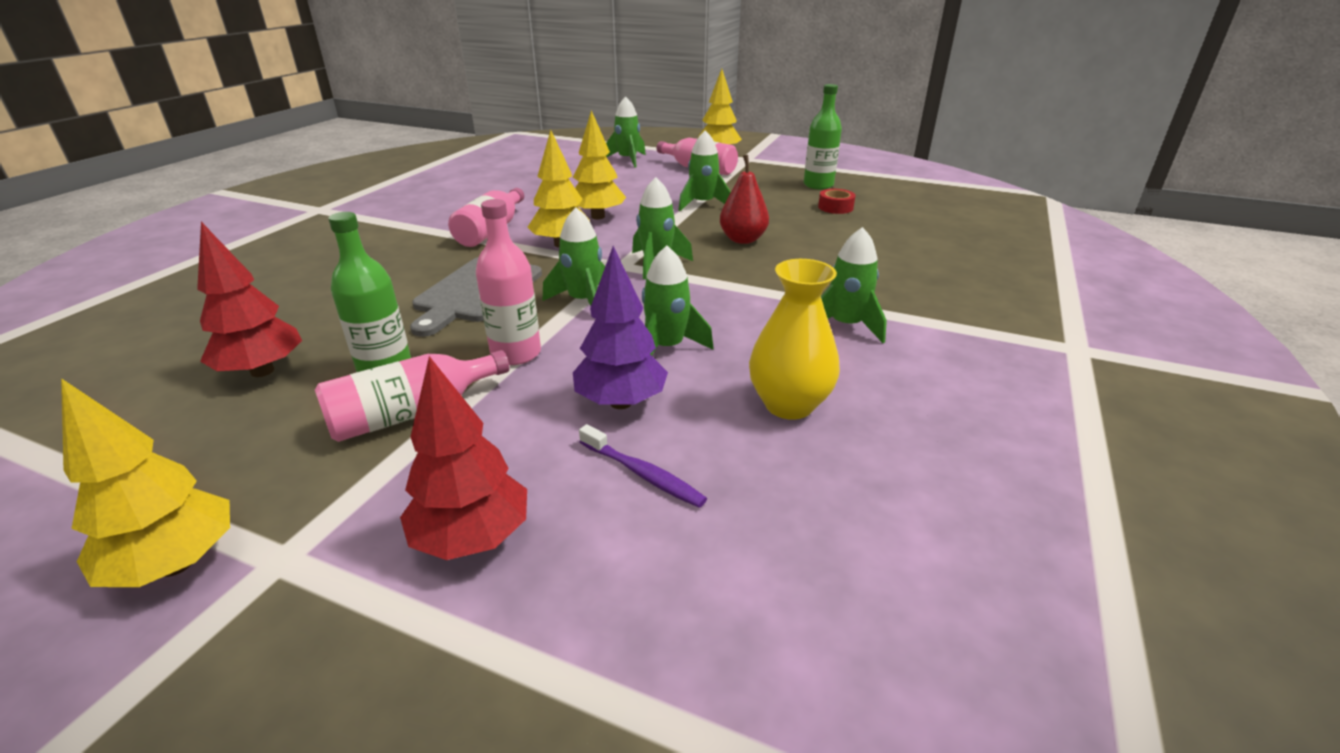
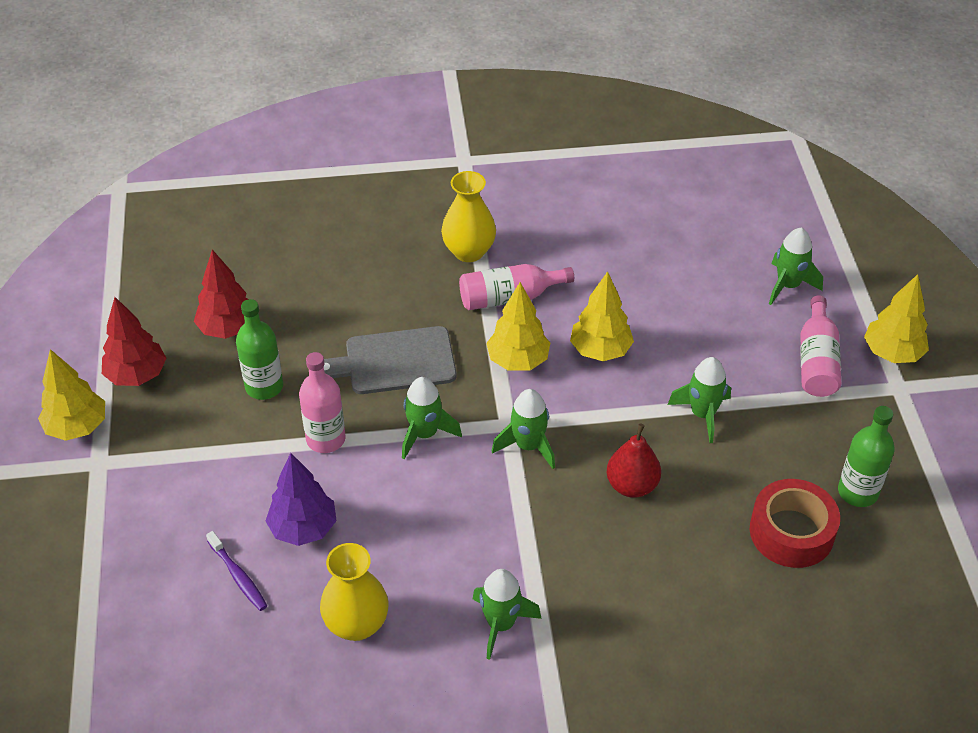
camera: 60 degrees right, 15 degrees up
pink bottle [315,350,510,442] -> none
red tree [400,356,527,560] -> red tree moved to [102,297,167,386]
purple toothbrush [579,424,707,508] -> purple toothbrush turned 45 degrees counterclockwise [206,531,267,611]
green rocket [642,246,714,356] -> none
red tape [818,189,856,214] -> red tape [750,479,840,568], size x1.91
none -> yellow vase [441,171,496,262]

